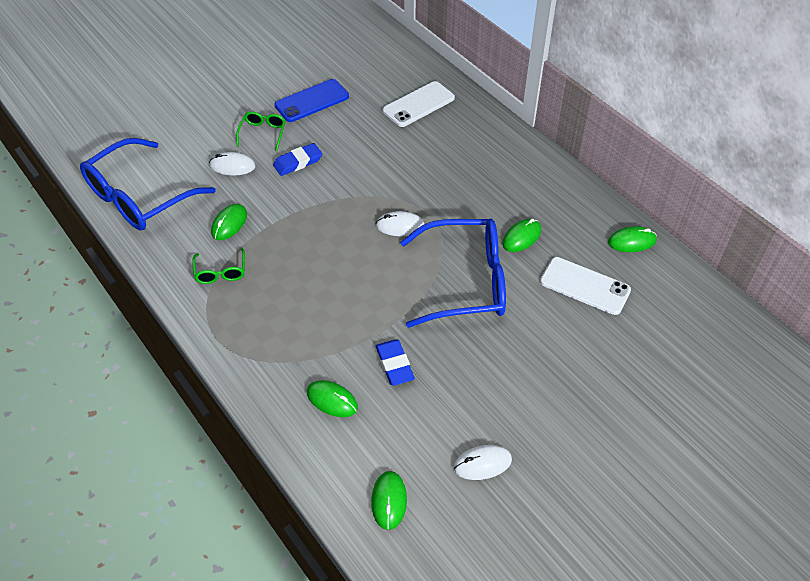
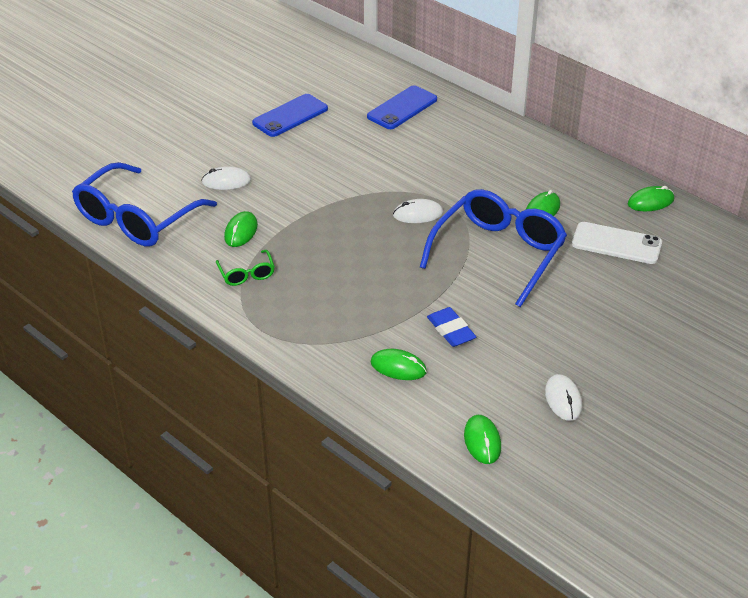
camera: 10 degrees left, 10 degrees down
green glasses [236,111,286,151] -> none
blue eraser [273,143,322,176] -> none
white phone [383,81,455,127] -> blue phone [367,85,437,129]
blue glasses [400,218,506,328] -> blue glasses turned 45 degrees counterclockwise [420,189,567,307]
white mouse [454,445,512,480] -> white mouse turned 75 degrees counterclockwise [545,374,582,421]

